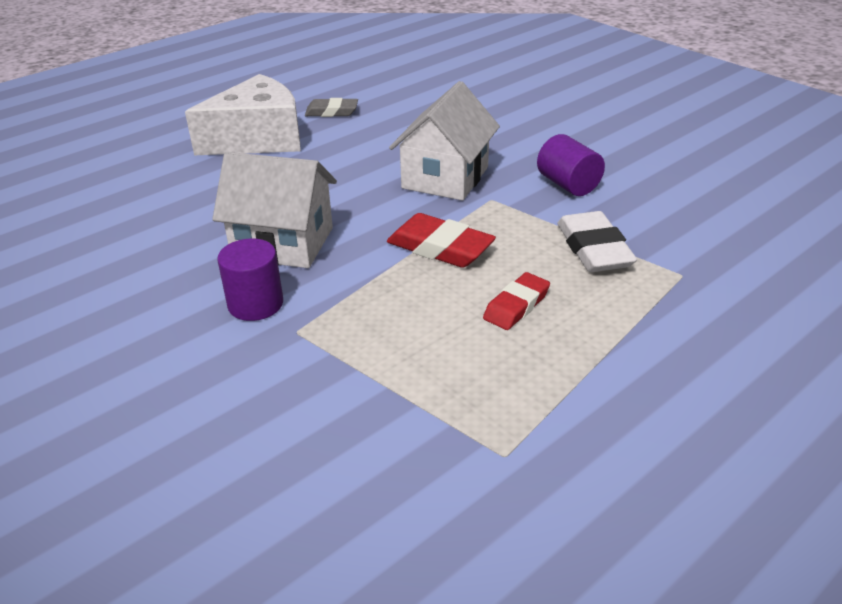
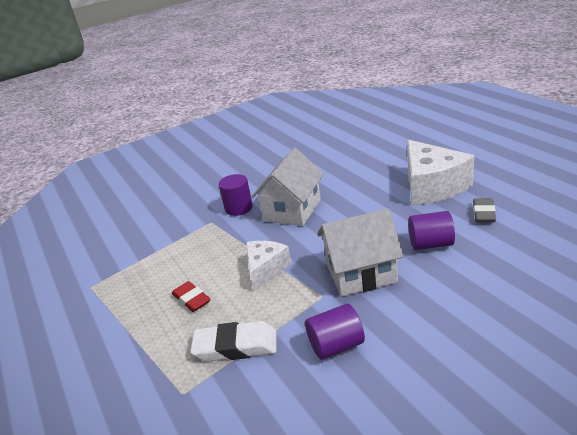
camera: 105 degrees right, 5 degrees down
red eraser [387,213,496,268] -> white cheese [246,241,292,291]
white house [389,81,500,200] -> white house turned 45 degrees counterclockwise [317,209,404,297]
none -> purple cylinder [408,211,455,250]

